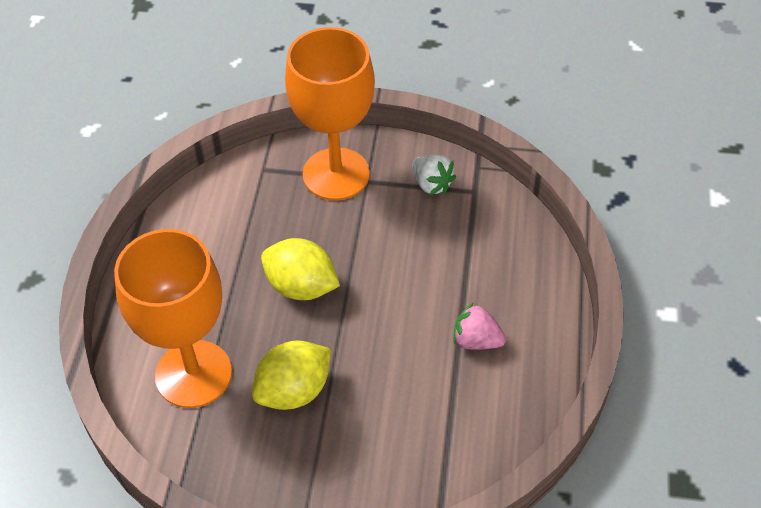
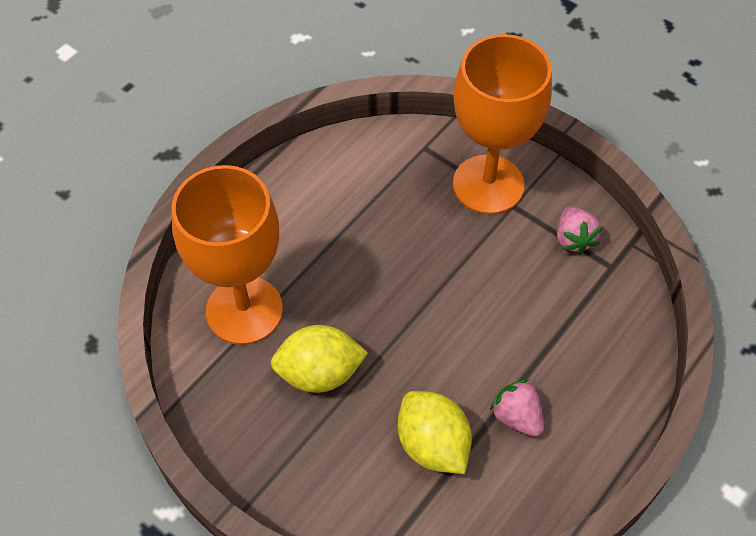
camera: 30 degrees right, 5 degrees up
yellow lemon [261,238,340,300] -> yellow lemon moved to [398,391,472,474]
white strawberry [412,155,456,195] -> pink strawberry [557,206,602,255]

